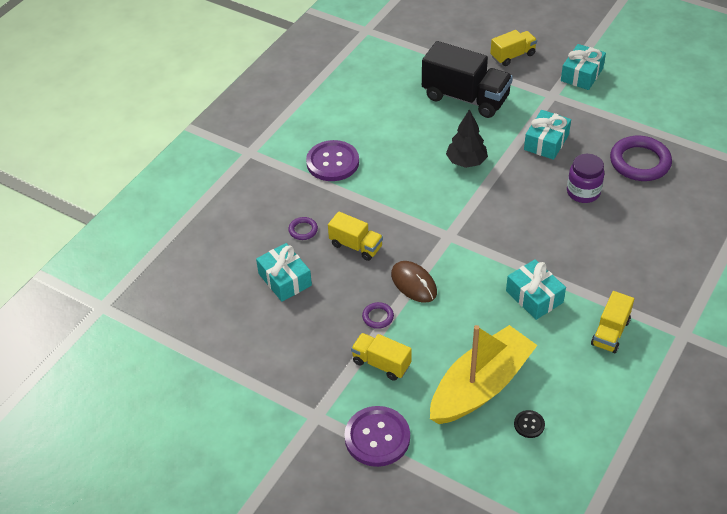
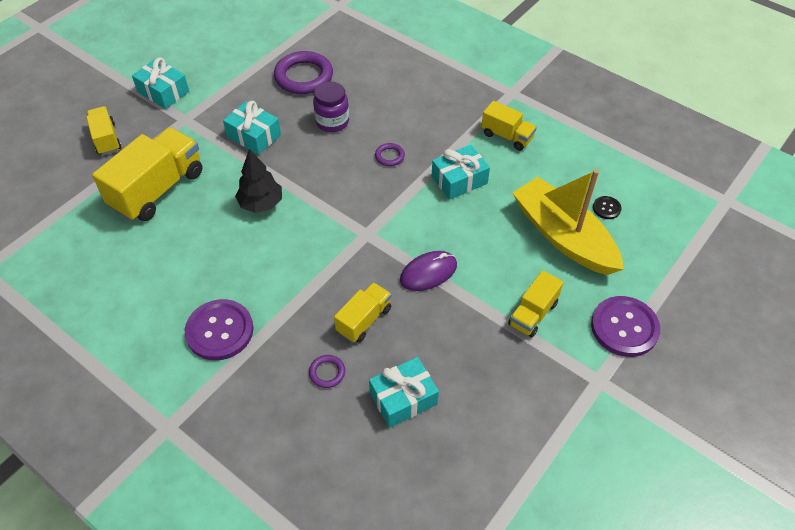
camera: 85 degrees left, 5 degrees up
purple ring [362,302,394,329] -> purple ring moved to [375,143,405,166]
brown mouse [391,261,437,303] -> purple mouse [400,251,457,291]
black truck [422,41,513,118] -> yellow truck [92,127,203,221]

